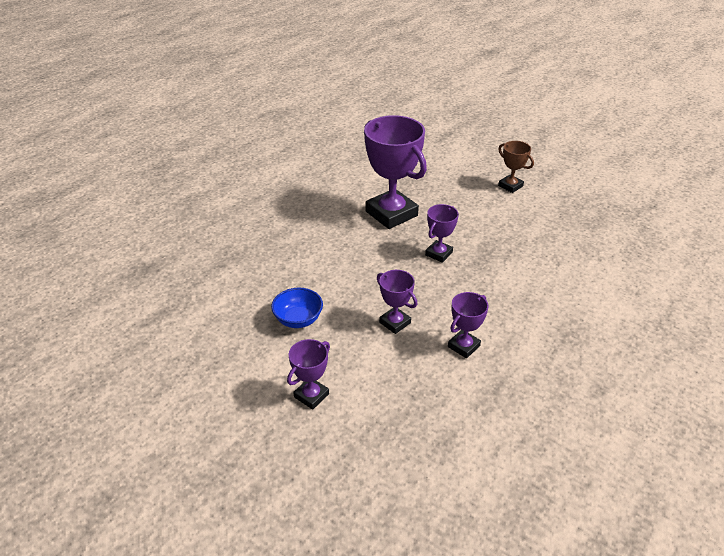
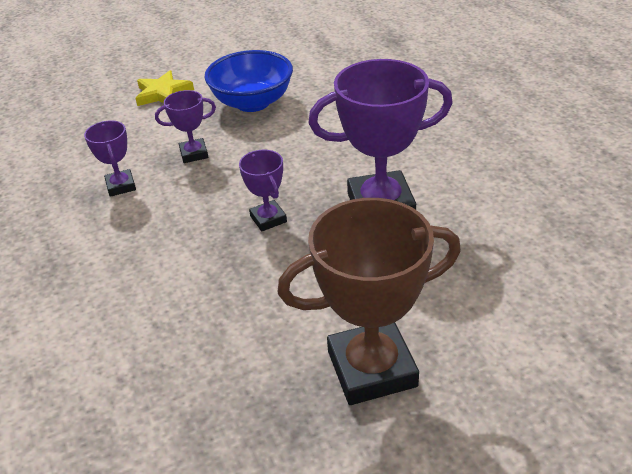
camera: 120 degrees right, 0 degrees up
blue bowl [271,288,323,328] -> blue bowl [204,50,293,112], size x1.68
purple trophy [287,339,330,410] -> yellow star [135,70,194,106]
brown trophy [498,141,534,193] -> brown trophy [278,198,461,405], size x2.01

